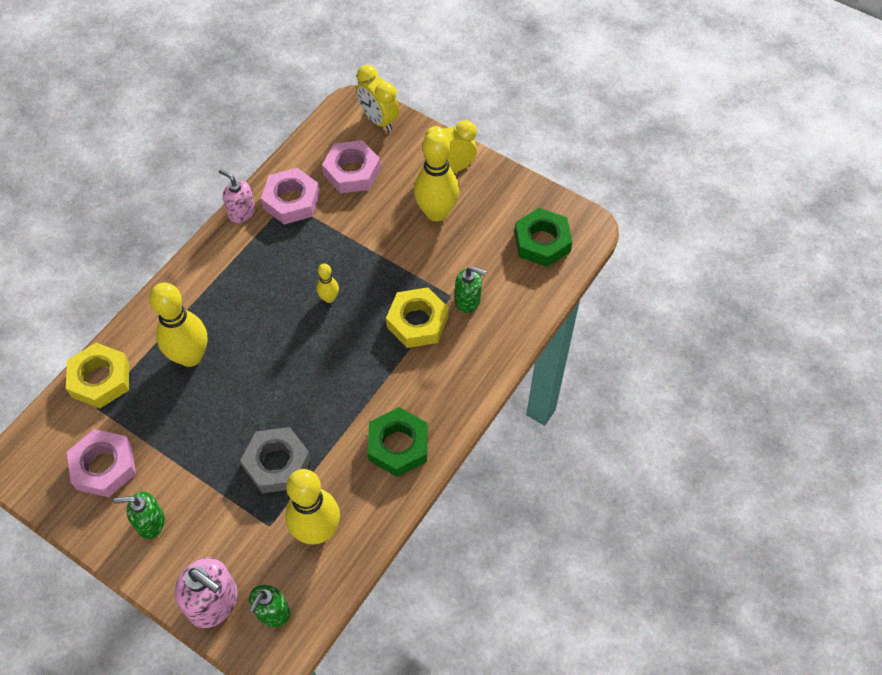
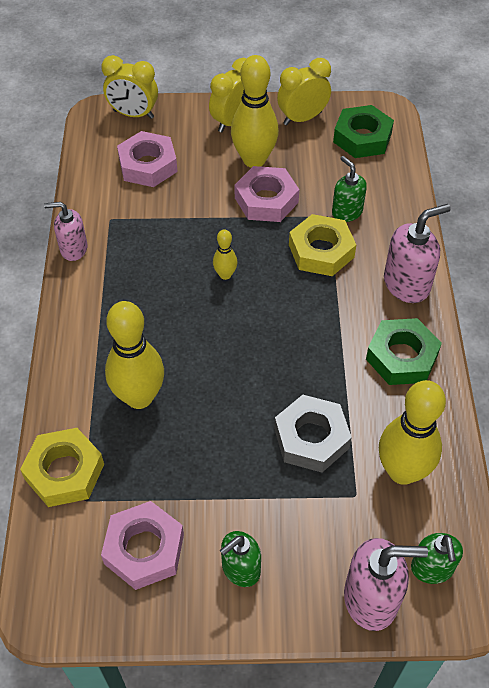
camera: 35 degrees left, 5 degrees down
pink nut [261,168,320,225] -> pink nut moved to [235,166,299,222]
green soap dispenser [455,266,486,313] -> green soap dispenser turned 105 degrees counterclockwise [332,156,367,222]
none -> yellow clock [277,58,331,125]
none -> pink soap dispenser [384,204,451,303]

